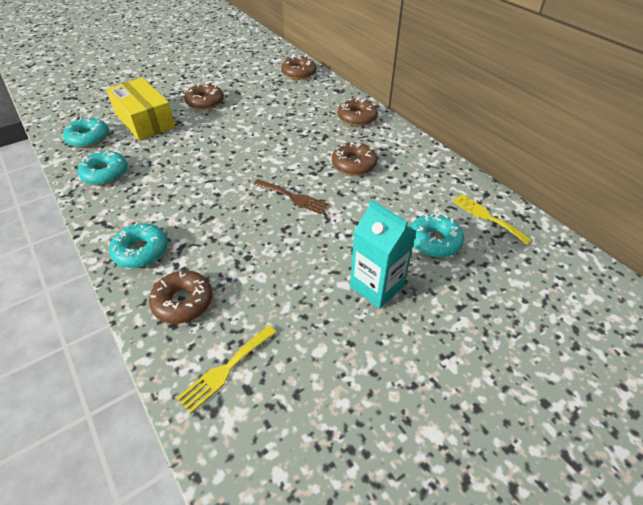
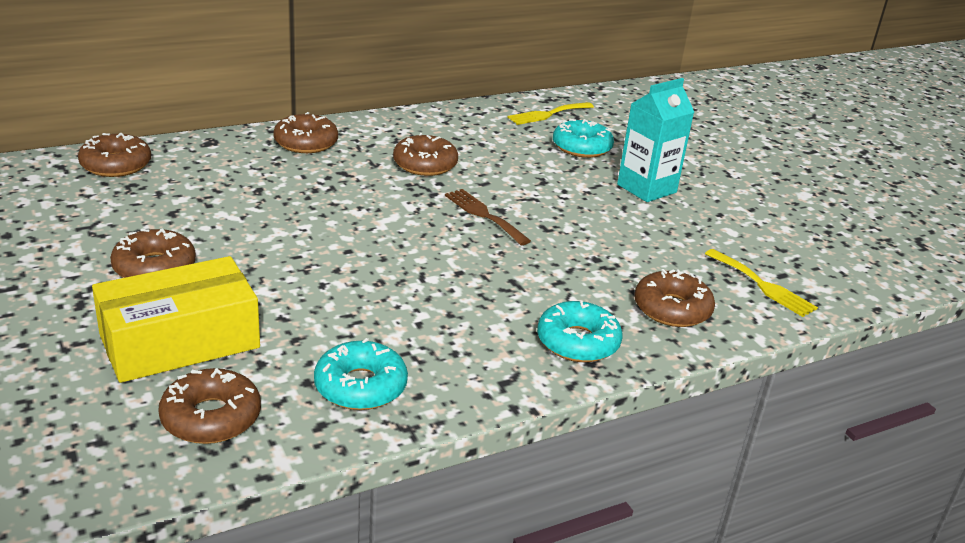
camera: 85 degrees left, 15 degrees down
turquoise donut [63,116,109,148] -> brown donut [158,368,261,444]
brown fork [253,179,329,214] -> brown fork turned 75 degrees counterclockwise [445,189,531,245]

